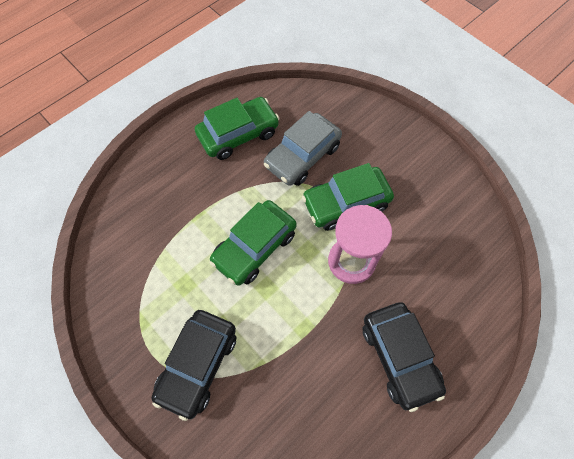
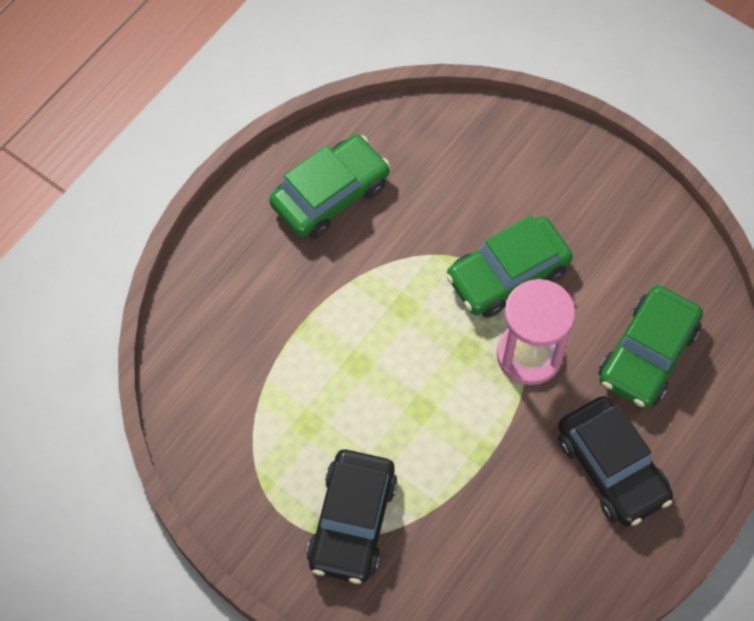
camera: 10 degrees left, 0 degrees up
green car [209,200,297,286] -> green car moved to [599,285,703,408]
grey car [264,111,342,186] -> none

